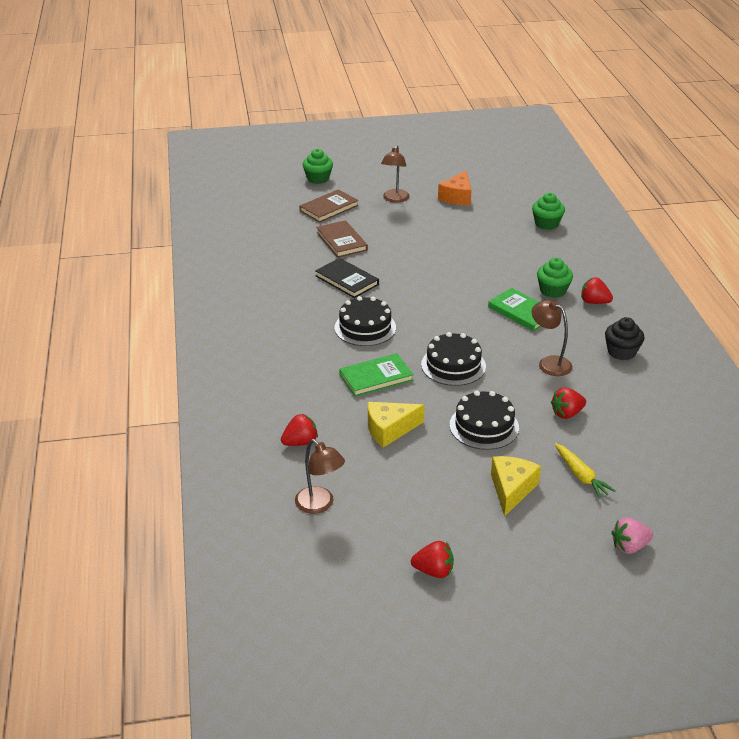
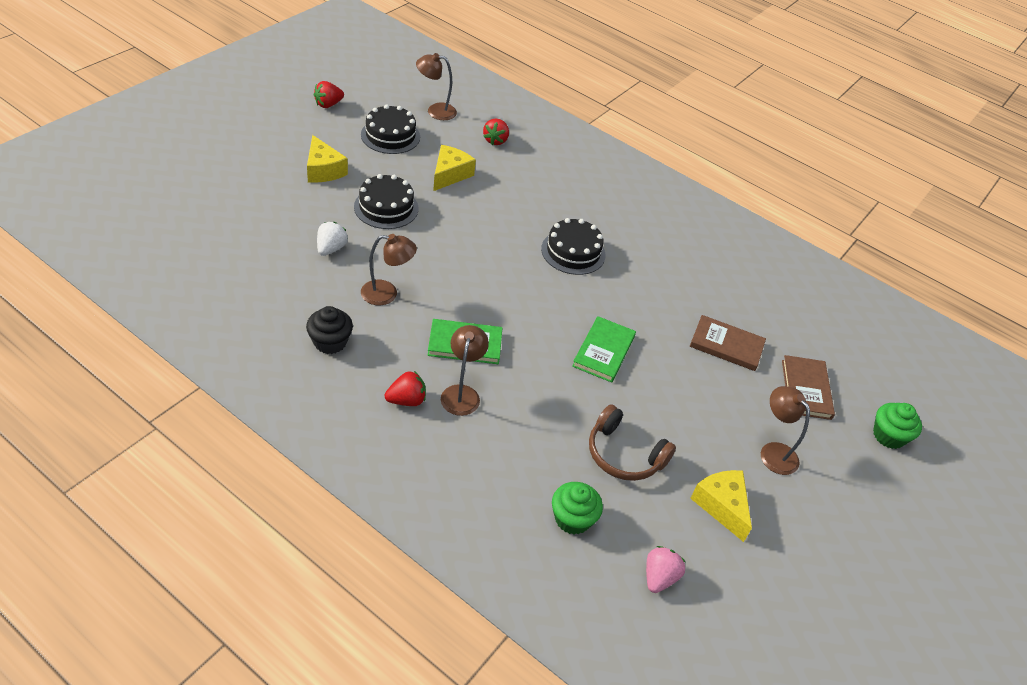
camera: 130 degrees right, 10 degrees up
black book [315,258,379,298] -> none
green book [339,353,414,397] -> green book moved to [572,316,636,383]
black cake [421,332,486,386] -> black cake moved to [361,104,420,154]
orange cheese [438,171,472,205] -> yellow cheese [690,470,752,542]
green cupcake [537,258,573,298] -> brown lamp [441,325,489,416]
red strawberry [551,388,586,419] -> white strawberry [317,222,348,256]
yellow carrot [555,443,616,499] -> none
pink strawberry [611,517,653,554] -> pink strawberry moved to [646,546,685,593]
none -> brown headphones [589,404,676,481]

